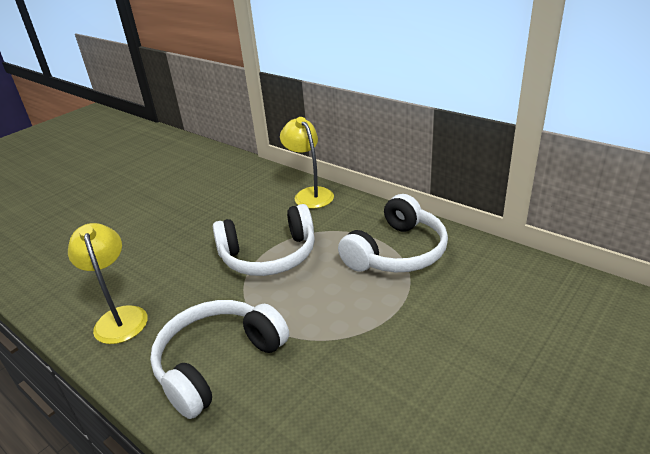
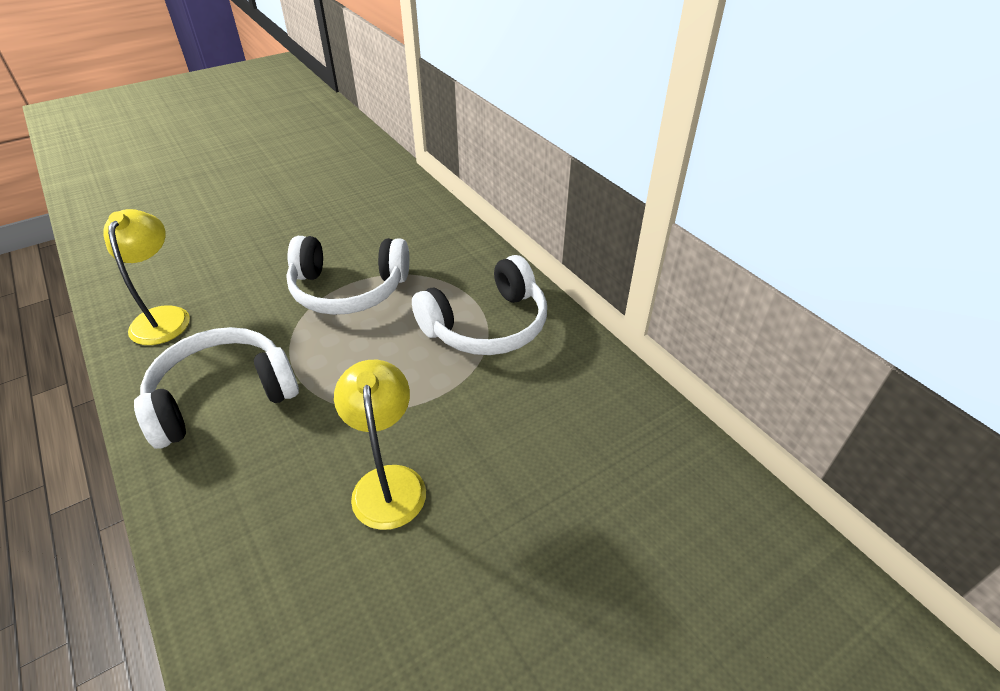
camera: 15 degrees right, 10 degrees up
yellow lamp [280,117,334,209] -> yellow lamp moved to [334,360,426,530]

